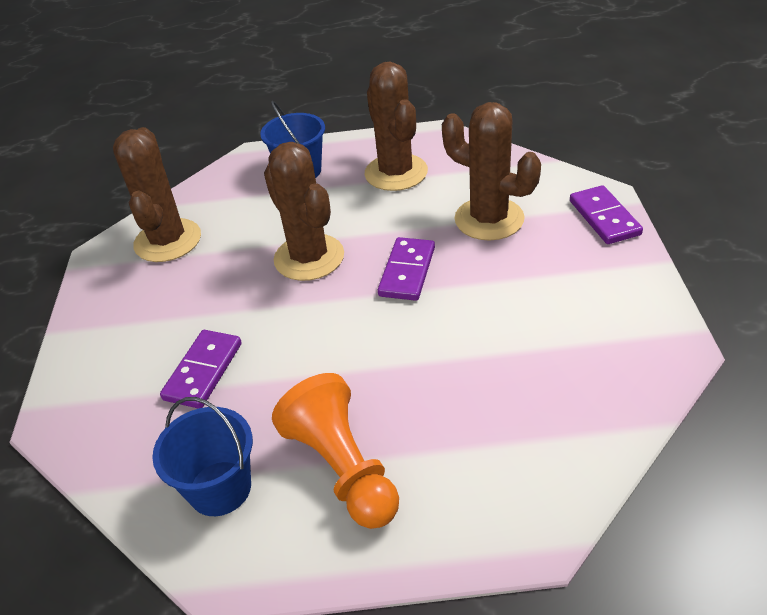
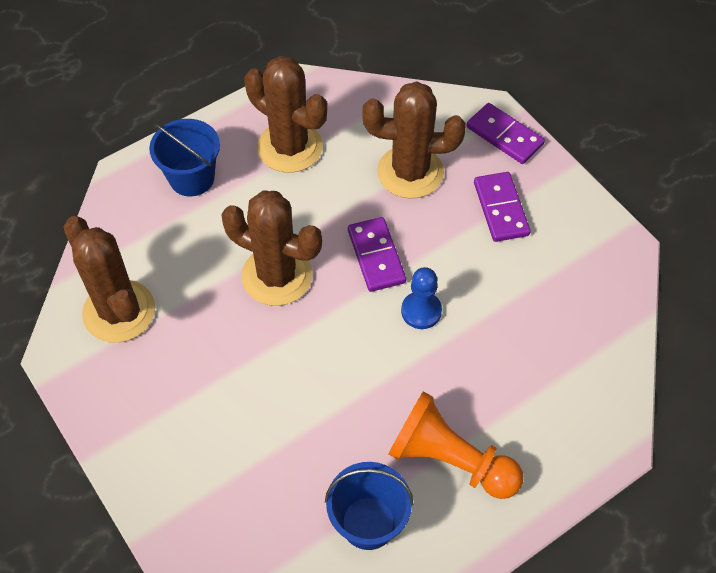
camera: 35 degrees left, 15 degrees up
purple domino [160,330,242,409] -> purple domino moved to [474,172,531,242]
none -> blue pawn [401,267,442,329]

